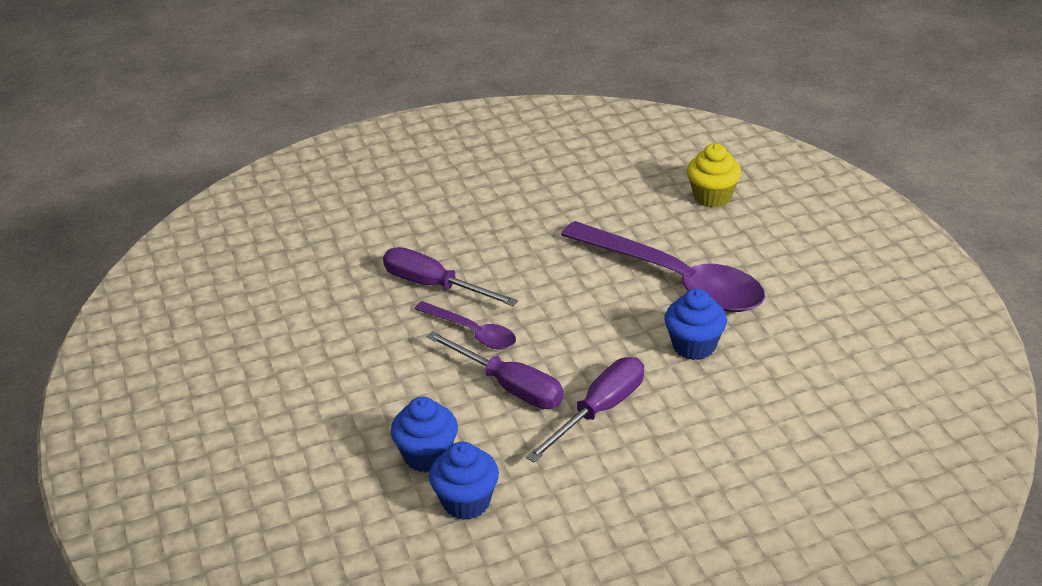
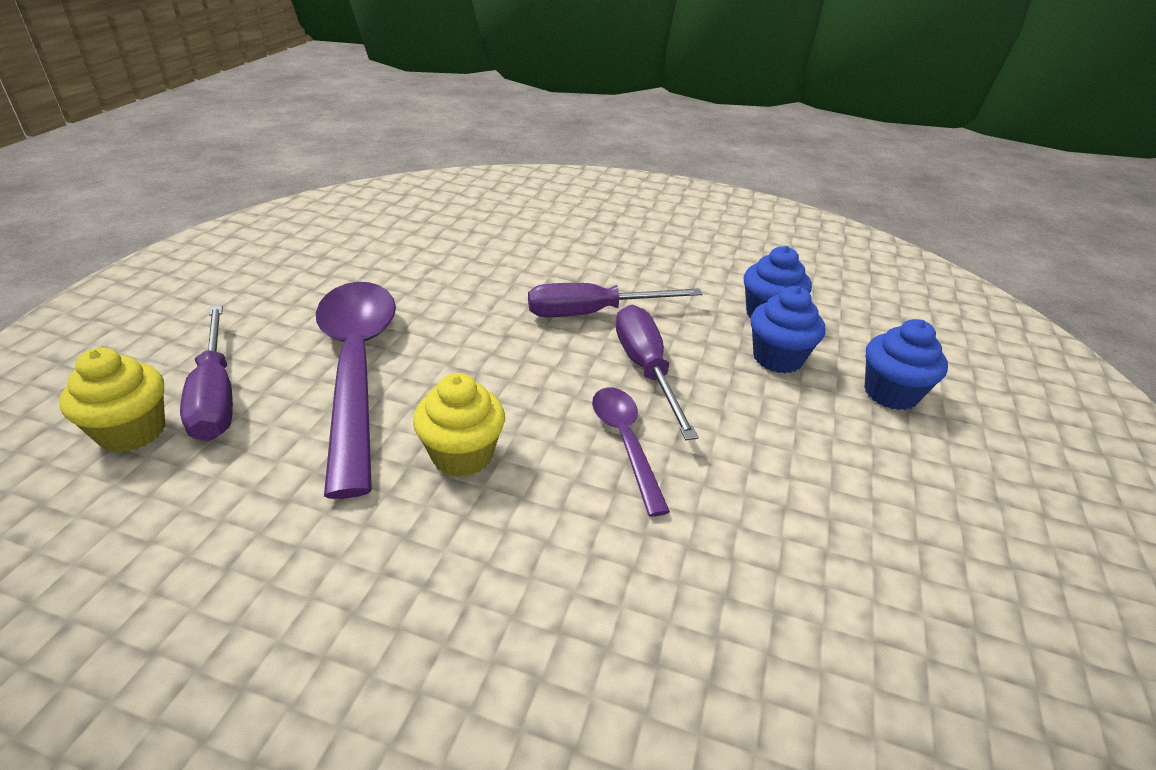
camera: 145 degrees left, 0 degrees up
purple screwdriver [383,247,518,306] -> purple screwdriver moved to [180,305,233,441]
blue cupcake [665,288,727,360] -> blue cupcake moved to [865,319,948,410]
none -> yellow cupcake [413,373,505,477]

